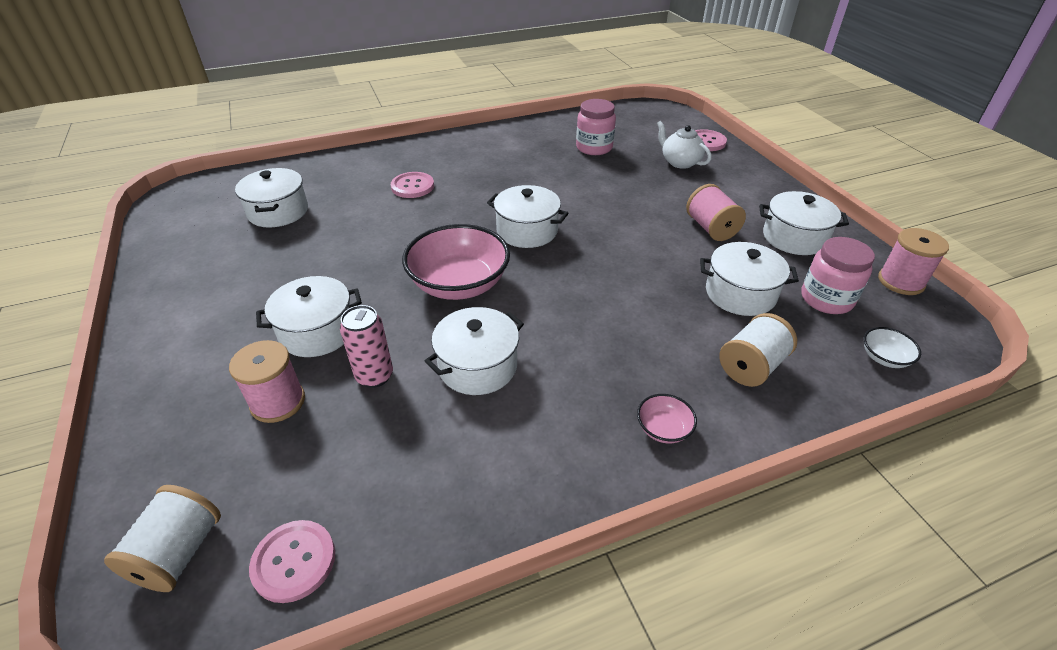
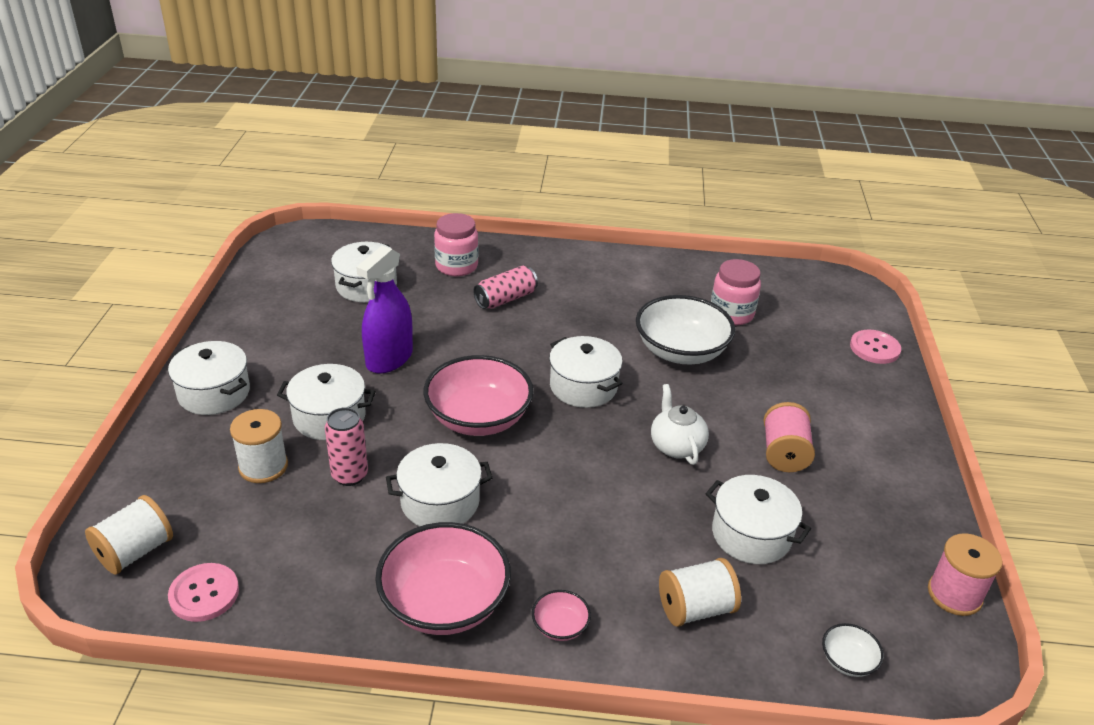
camera: 25 degrees right, 5 degrees down
pink spool [229,340,305,423] -> white spool [230,409,288,483]
pink button [391,172,434,198] -> pink can [473,266,538,309]
white teapot [657,121,712,169] -> white teapot moved to [651,384,709,465]
white pot [759,191,849,255] -> white pot moved to [168,341,250,415]
pink jar [801,237,875,314] -> pink jar moved to [434,213,478,276]
none -> purple spray bottle [356,245,413,374]
none -> pink bowl [375,522,511,635]
none -> white bowl [636,295,735,364]

